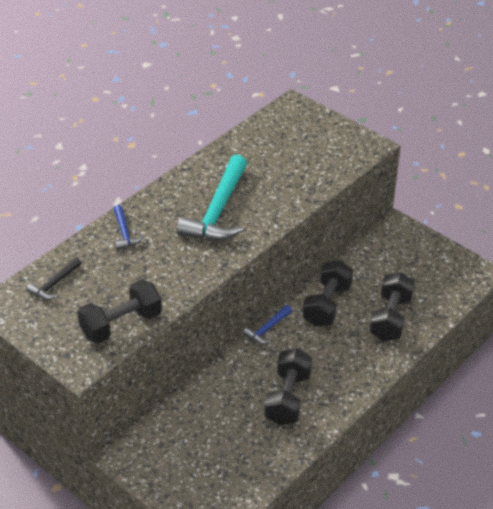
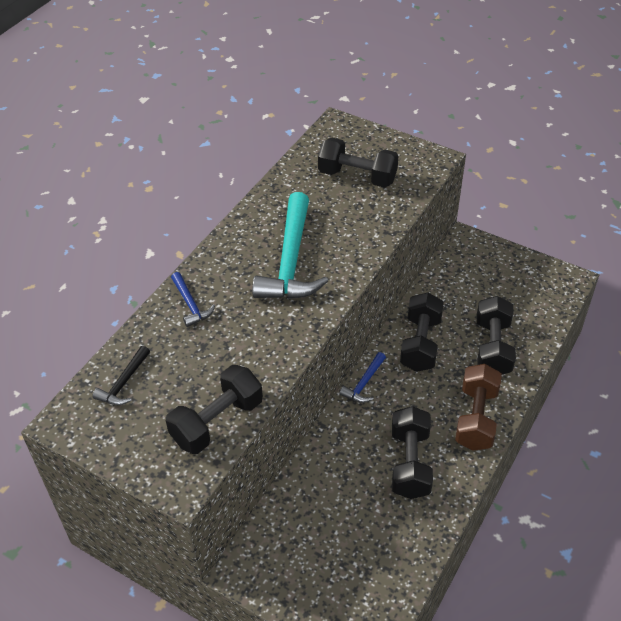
camera: 10 degrees left, 5 degrees up
none -> black dumbbell [318,138,399,188]
none -> brown dumbbell [455,364,502,451]

